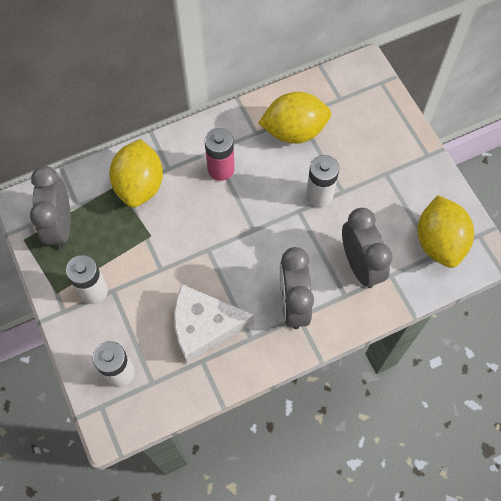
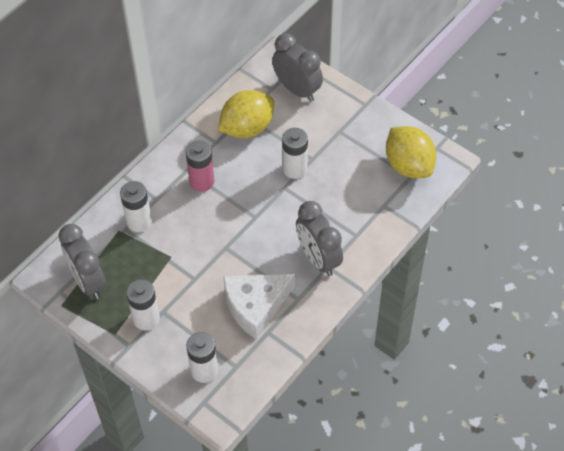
camera: 25 degrees left, 10 degrees down
yellow lemon [109,139,163,207] -> white battery [120,181,152,232]
grey clock [342,208,392,288] -> grey clock moved to [272,34,323,102]

